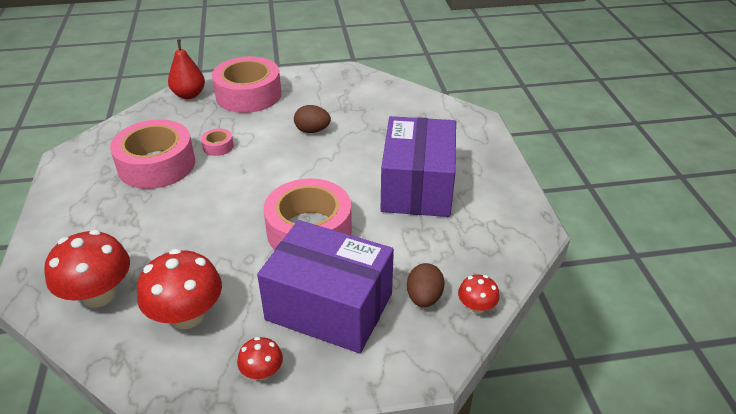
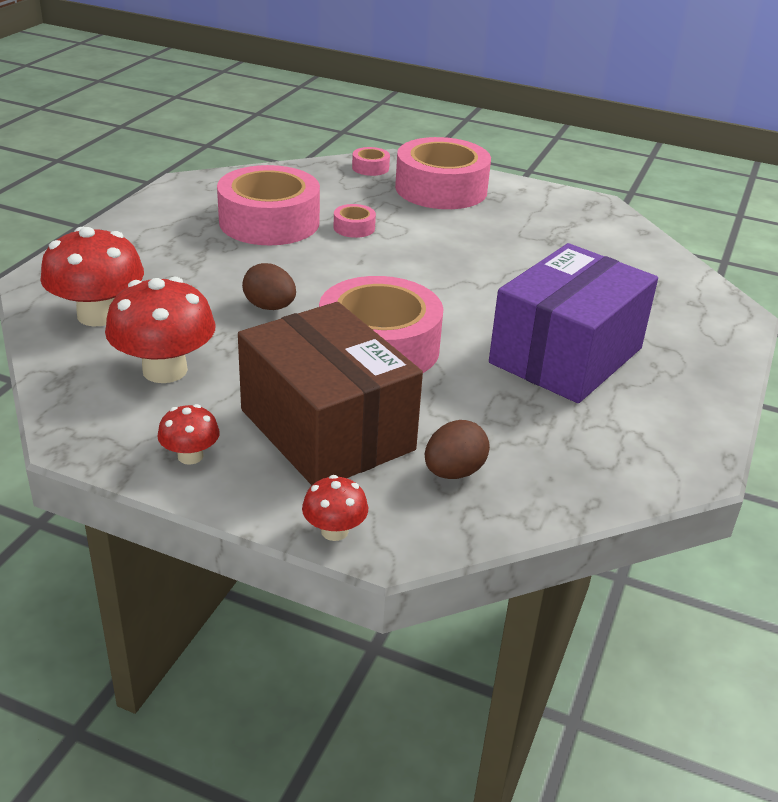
camera: 30 degrees right, 5 degrees down
red pear [168,39,205,99] -> pink tape [352,147,390,176]
purple box [257,220,394,353] -> brown box [238,302,423,485]
brown egg [294,105,331,133] -> brown egg moved to [242,263,296,310]
red mushroom [458,275,499,314] -> red mushroom moved to [302,475,368,541]

